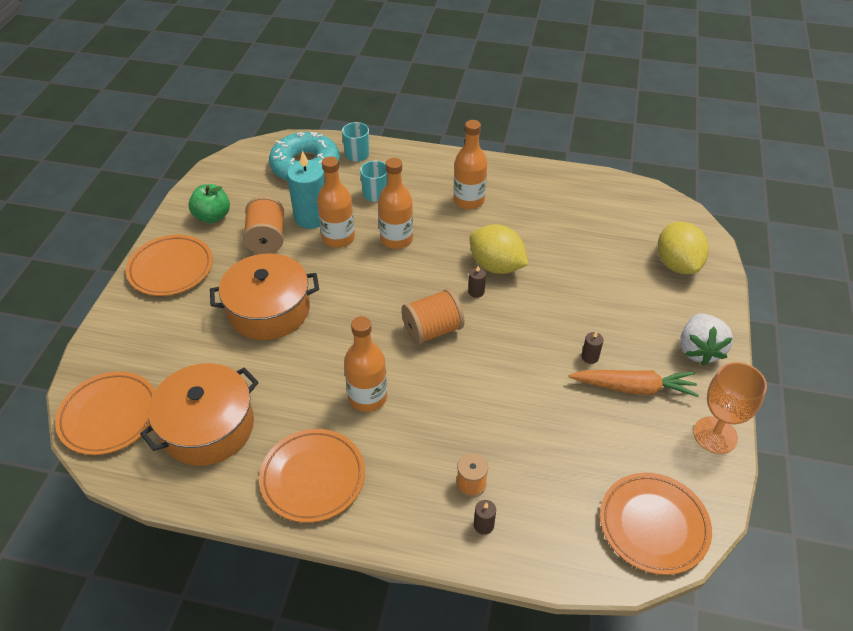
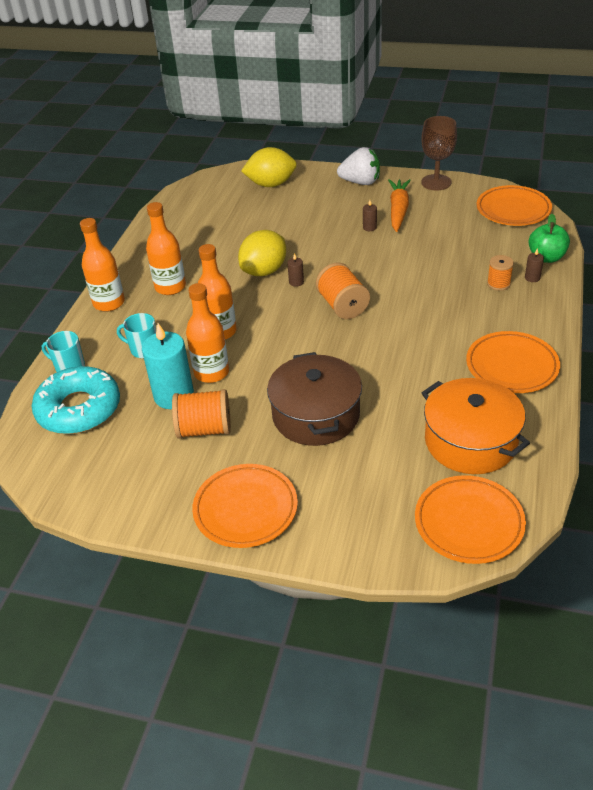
camera: 85 degrees left, 5 degrees down
green apple [188,184,230,223] -> green apple moved to [528,214,570,263]
orange pot [210,253,319,340] -> brown pot [267,352,362,446]
orange bottle [344,316,387,412] -> orange bottle moved to [80,218,125,312]
orange goblet [693,362,767,454] -> brown goblet [421,116,457,190]

